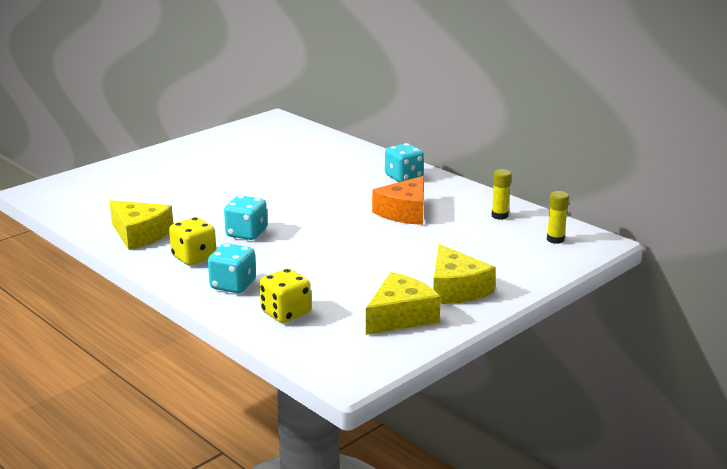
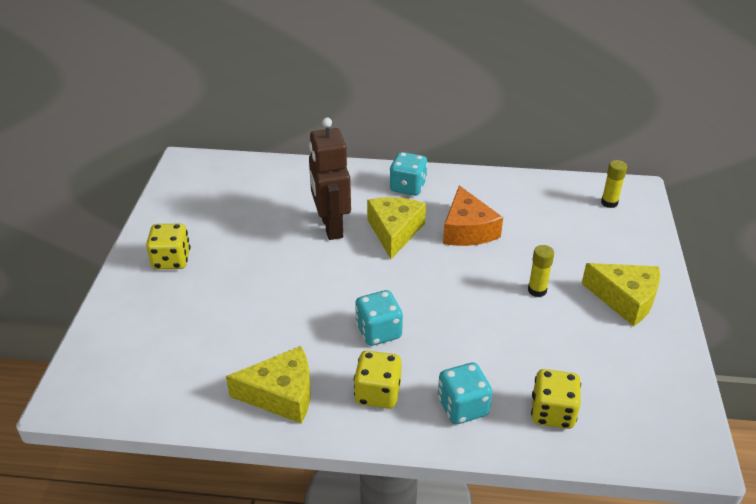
camera: 40 degrees left, 15 degrees up
yellow cheese [366,272,441,335] -> yellow cheese moved to [367,197,426,259]
yellow glue stick [492,169,512,220] -> yellow glue stick moved to [528,245,554,297]
none -> yellow dice [146,224,190,269]
none -> brown robot [309,118,351,240]

